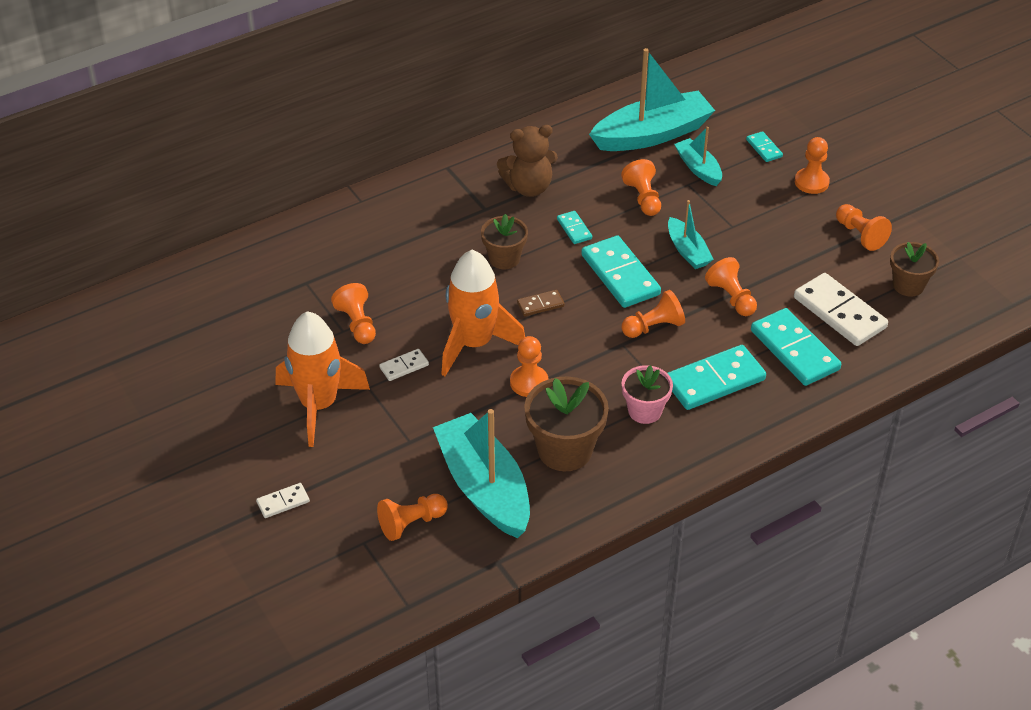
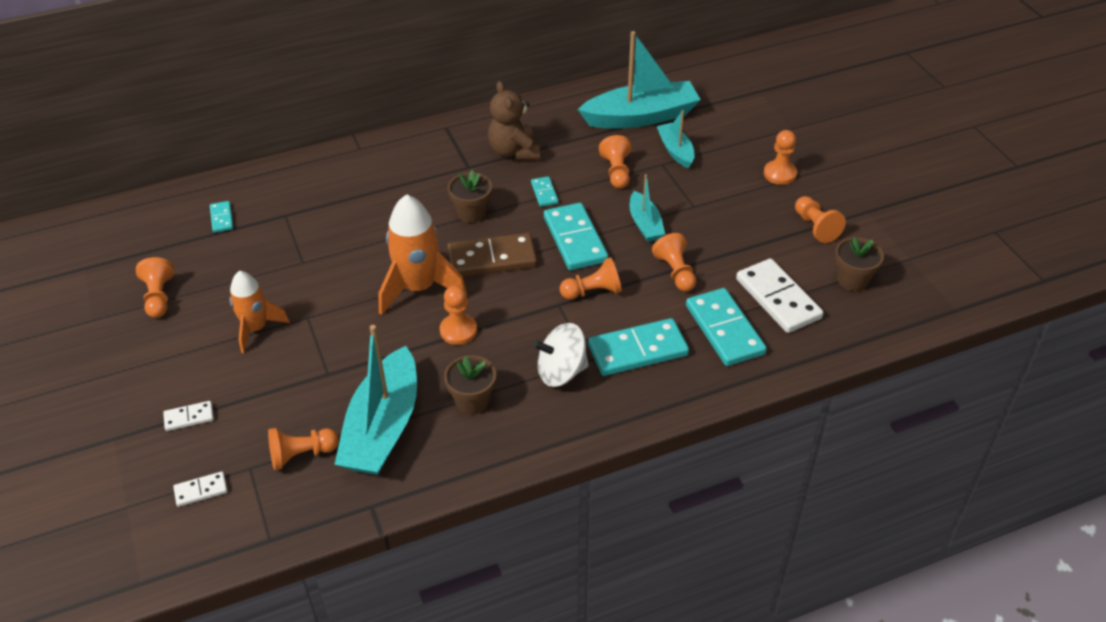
camera: 10 degrees right, 0 degrees up
orange rocket [276,311,370,447] -> orange rocket [229,271,290,353], size x0.64
orange pawn [331,283,376,344] -> orange pawn moved to [136,257,174,318]
white domino [379,349,429,381] -> white domino moved to [173,471,228,507]
turquoise boat [433,409,530,538] -> turquoise boat turned 150 degrees counterclockwise [334,325,417,475]
brown teddy bear [497,125,558,197] -> brown teddy bear turned 75 degrees clockwise [488,81,540,161]
brown domino [517,290,565,316] -> brown domino [447,233,537,277], size x2.05
brown flower pot [524,376,609,471] -> brown flower pot [444,355,496,415], size x0.63
pink flower pot [621,365,673,424] -> white spinning top [533,323,589,387]
turquoise domino [746,131,783,162] -> turquoise domino moved to [210,201,233,233]

